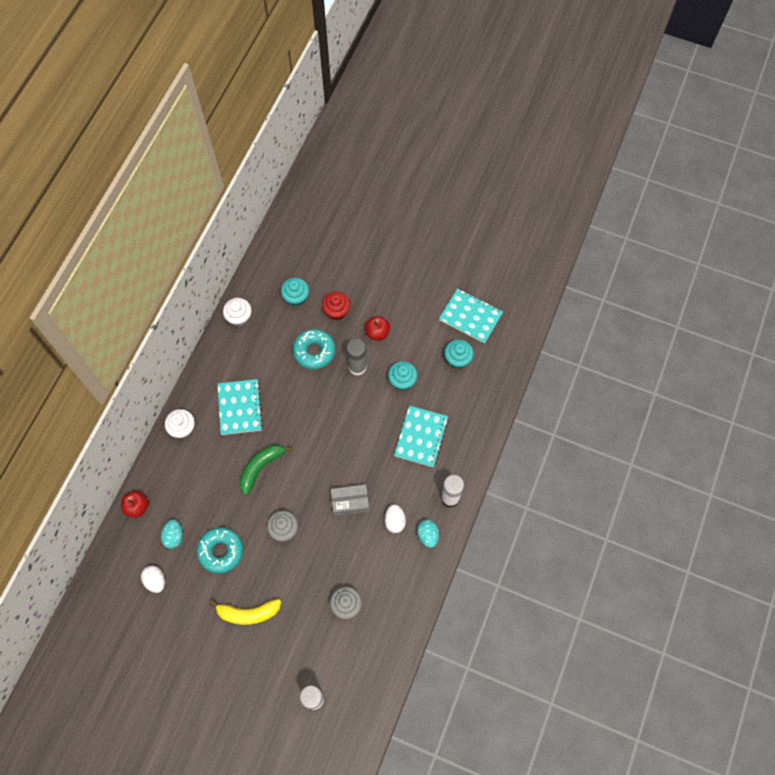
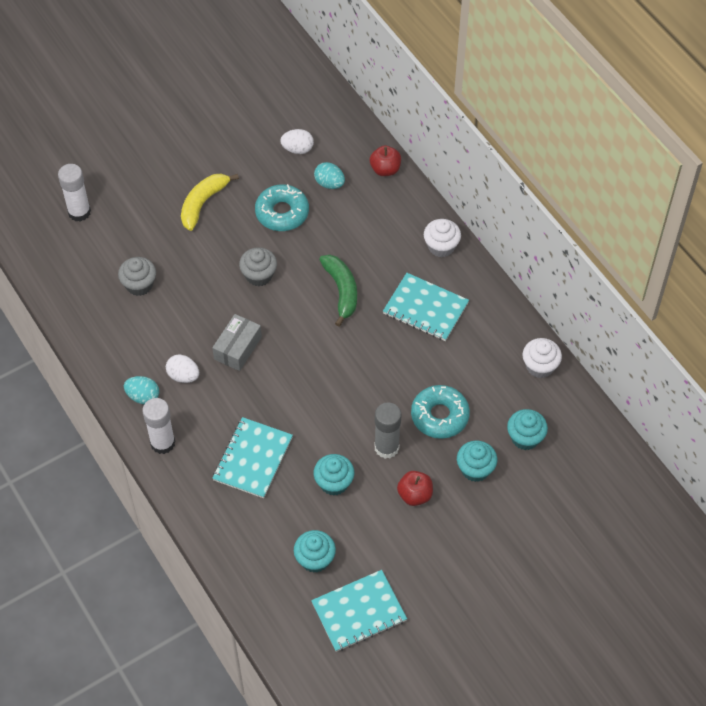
camera: 125 degrees right, 10 degrees down
red cupcake [322,291,351,320] -> turquoise cupcake [457,440,497,482]
turquoise notebook [394,406,449,467] -> turquoise notebook turned 60 degrees clockwise [212,417,293,498]

